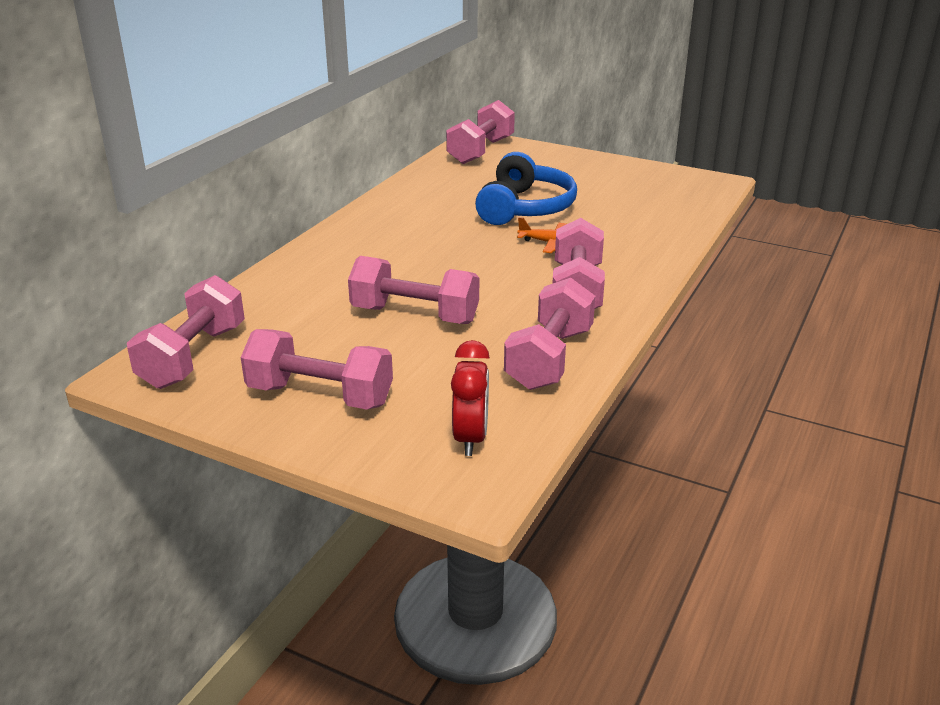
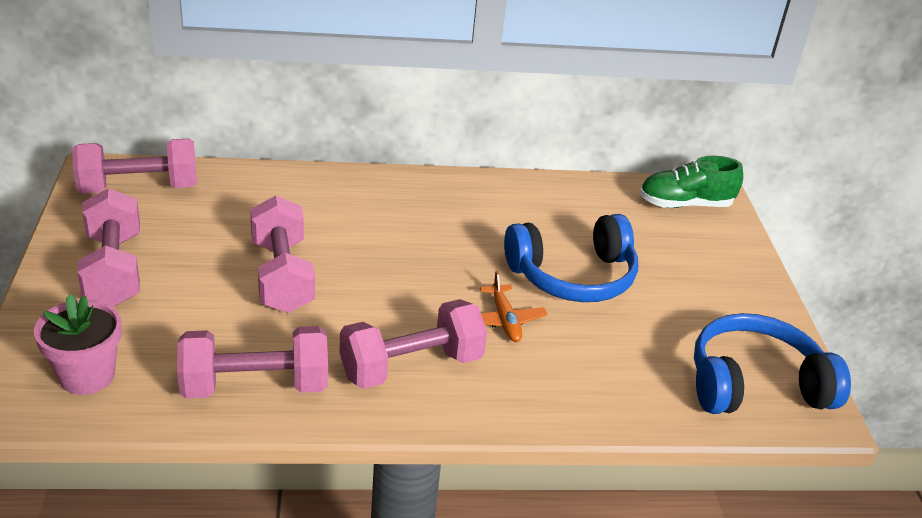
camera: 55 degrees right, 5 degrees up
pink dumbbell [446,100,515,164] -> green shoe [640,156,743,208]
red clock [451,340,490,456] -> pink flower pot [34,294,122,395]
none -> blue headphones [694,313,851,414]

